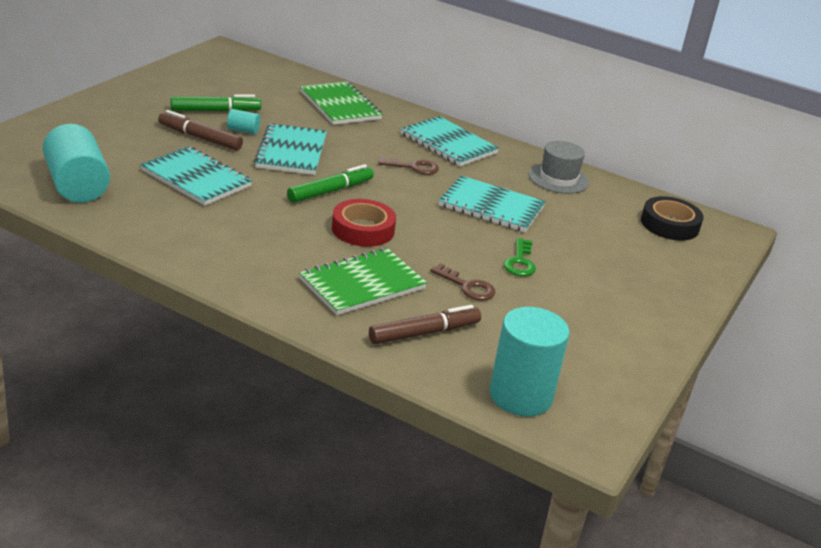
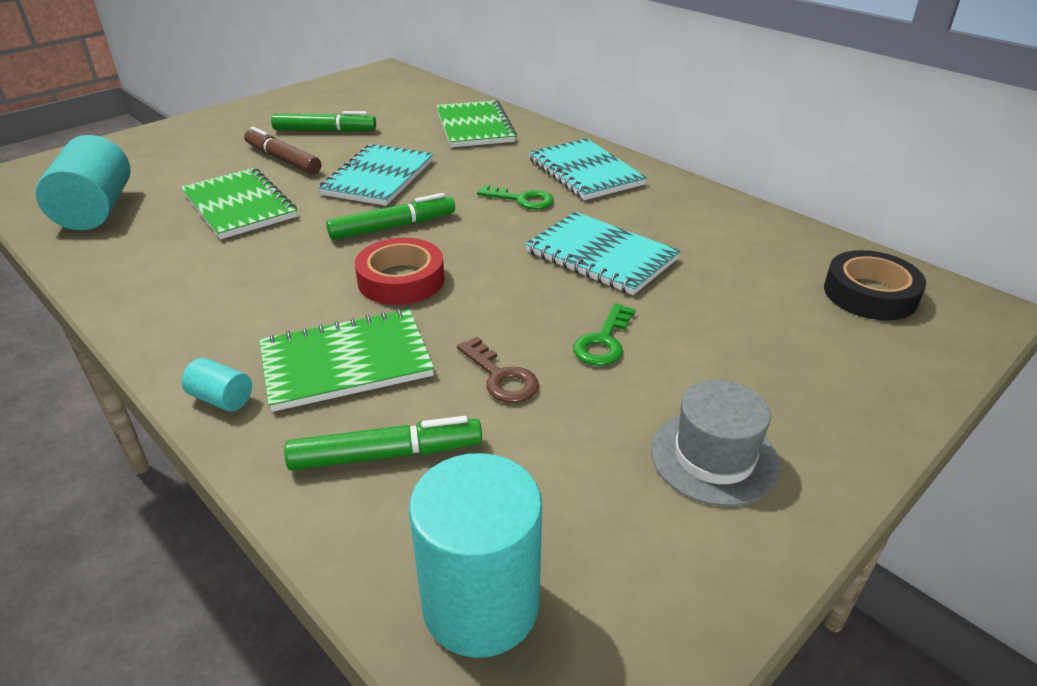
camera: 20 degrees right, 5 degrees up
turquoise notebook [140,146,252,206] -> green notebook [181,168,297,239]
turquoise cylinder [227,109,260,134] -> turquoise cylinder moved to [182,358,252,412]
brown marker [369,305,481,344] -> green marker [284,416,482,471]
brown key [378,156,439,175] -> green key [477,185,554,210]
grey hat [528,141,589,194] -> grey hat moved to [651,380,780,506]

